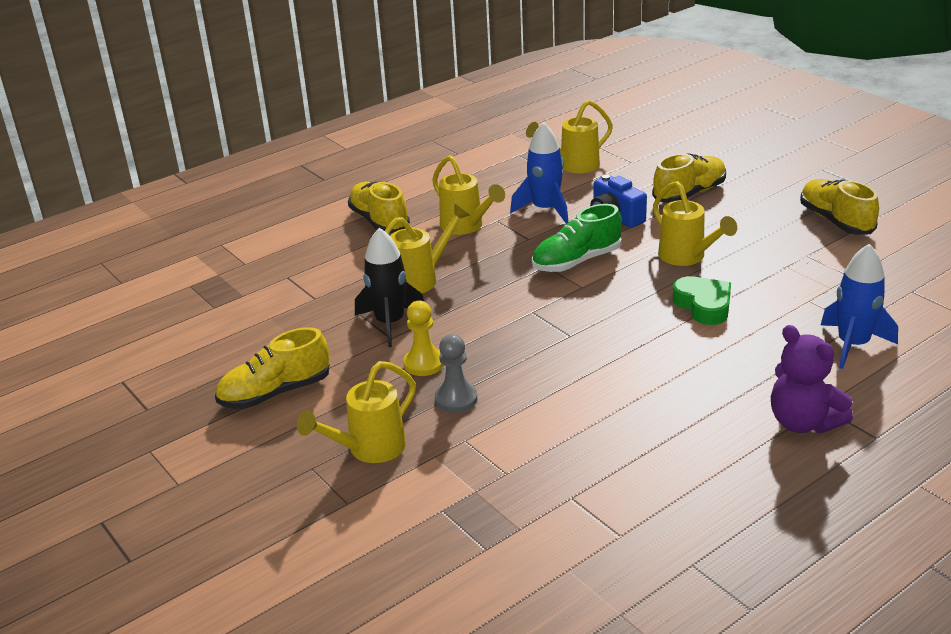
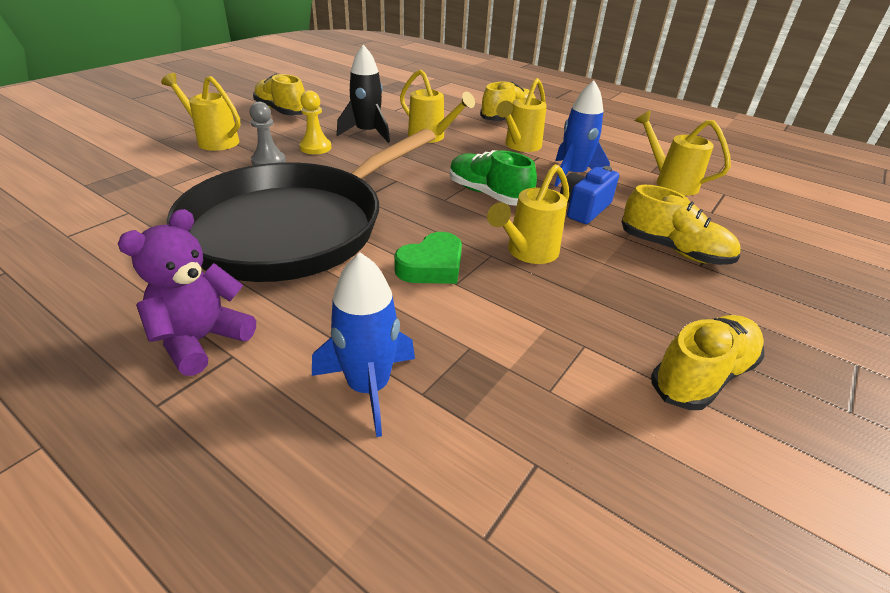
camera: 70 degrees right, 5 degrees up
none -> black pan [167,129,436,282]

